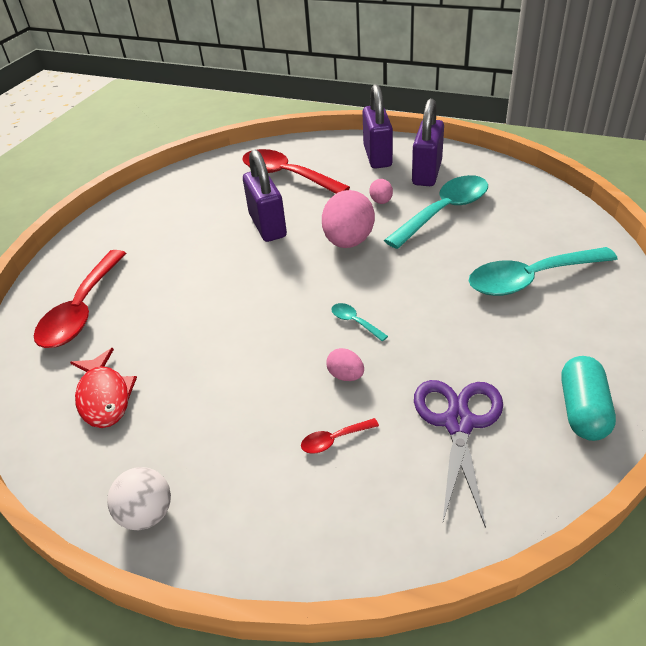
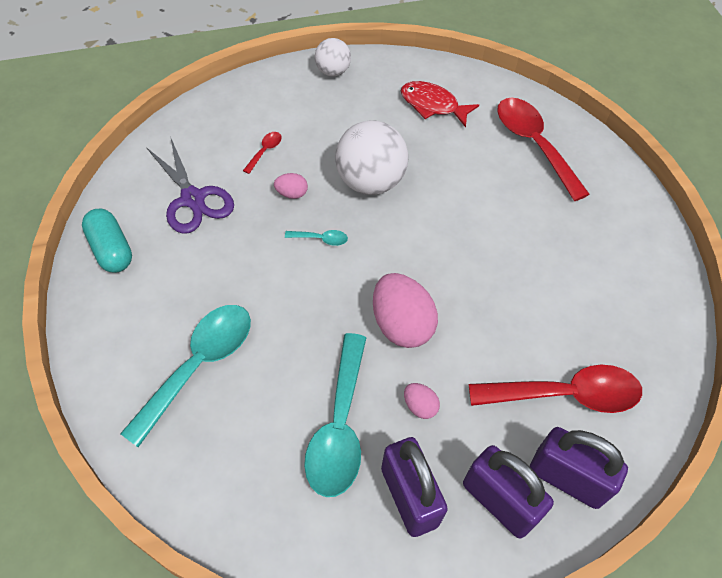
camera: 135 degrees right, 15 degrees up
purple padlock [243,150,287,242] -> purple padlock moved to [530,427,628,509]
none -> white ball [335,120,408,195]

